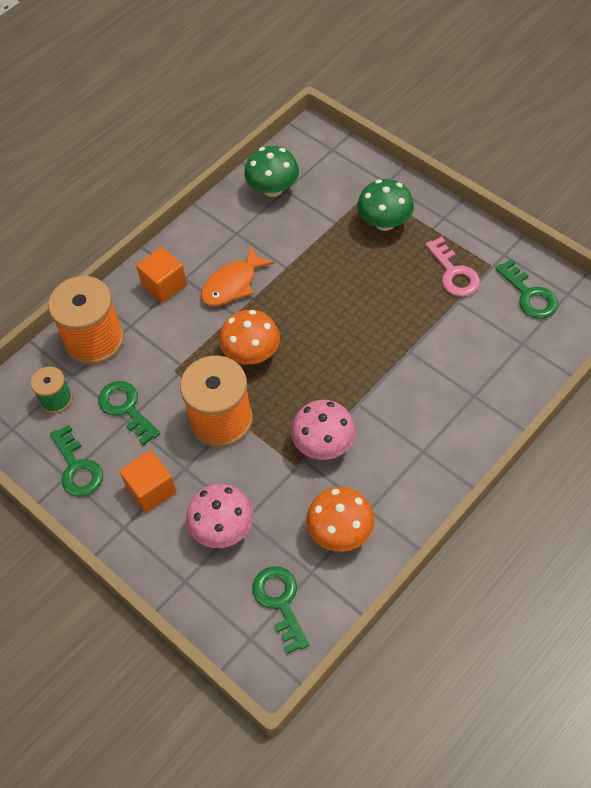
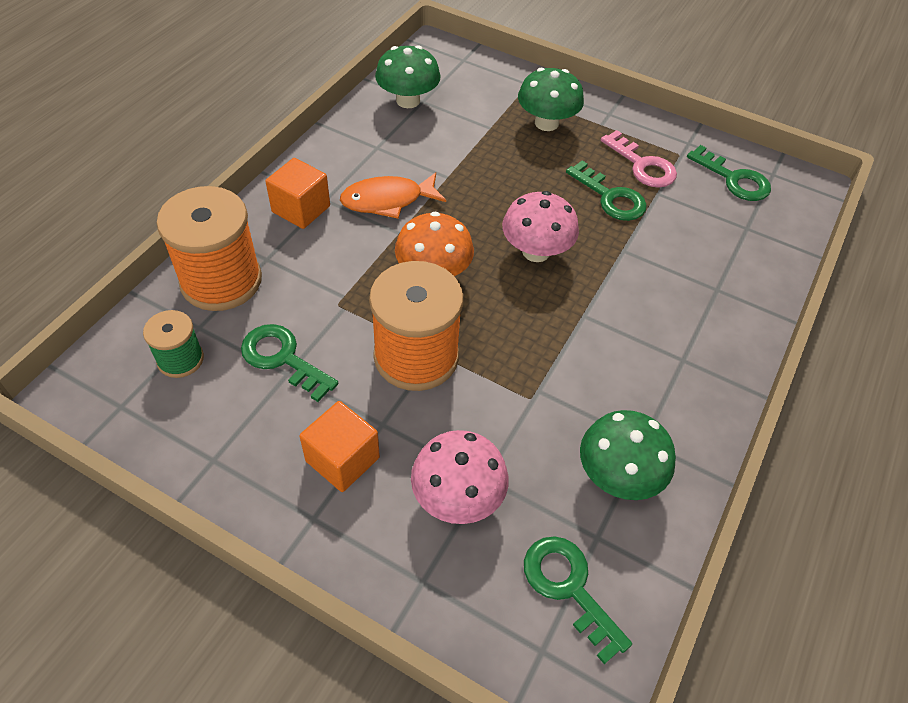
camera: 20 degrees left, 5 degrees down
green key [50,424,103,497] -> green key moved to [566,161,647,221]
orange fish [201,245,274,306] -> orange fish turned 45 degrees clockwise [340,172,446,219]
pink mushroom [291,400,356,460] -> pink mushroom moved to [502,191,579,262]
orange mushroom [306,487,374,552] -> green mushroom [580,410,676,500]

